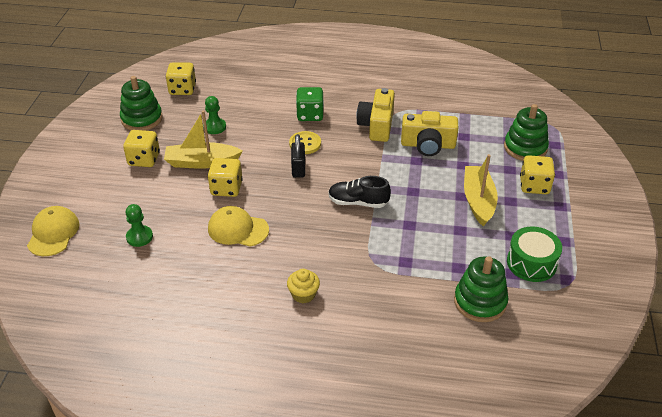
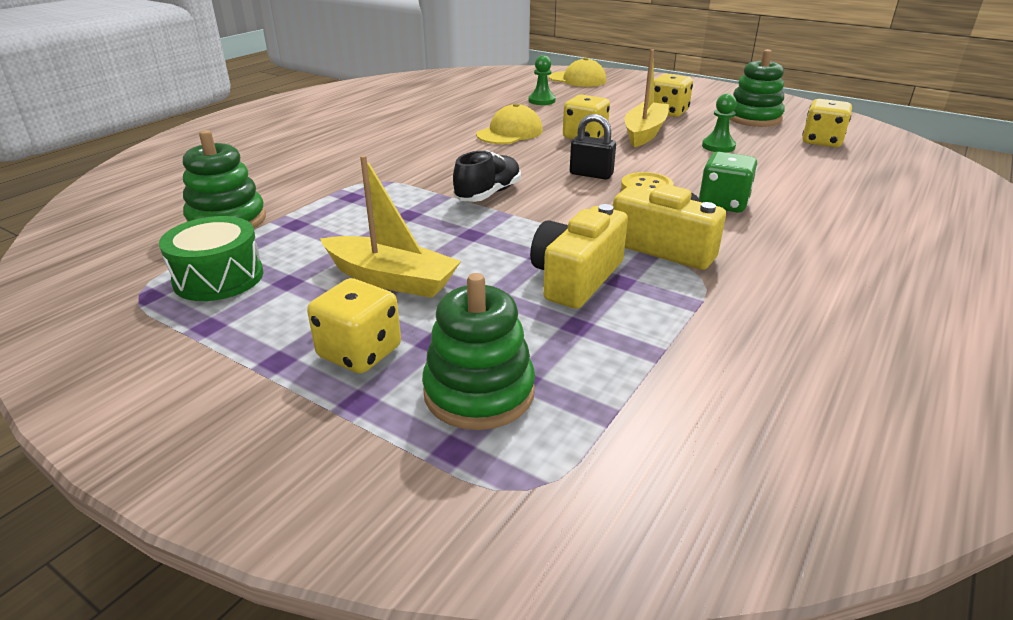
camera: 115 degrees right, 10 degrees down
yellow cupcake [287,269,320,304] -> none

